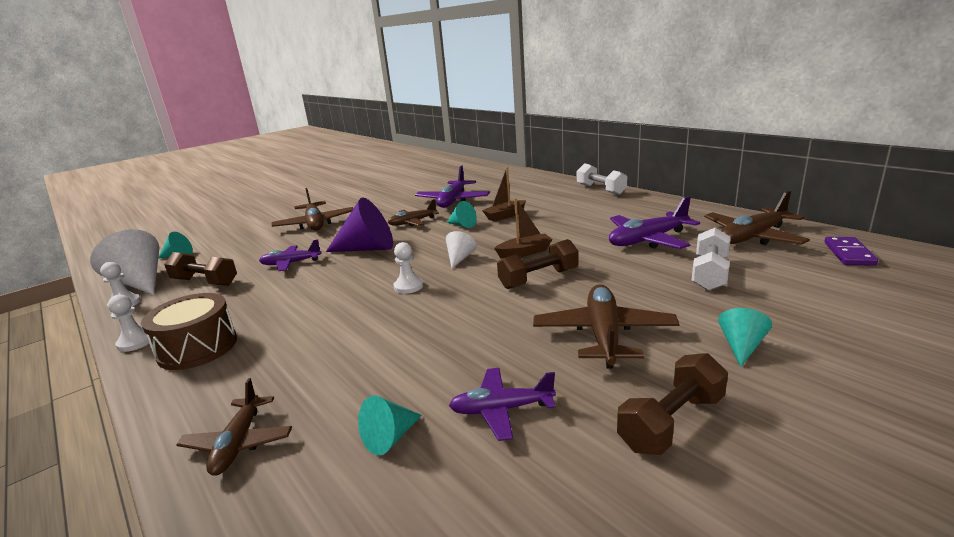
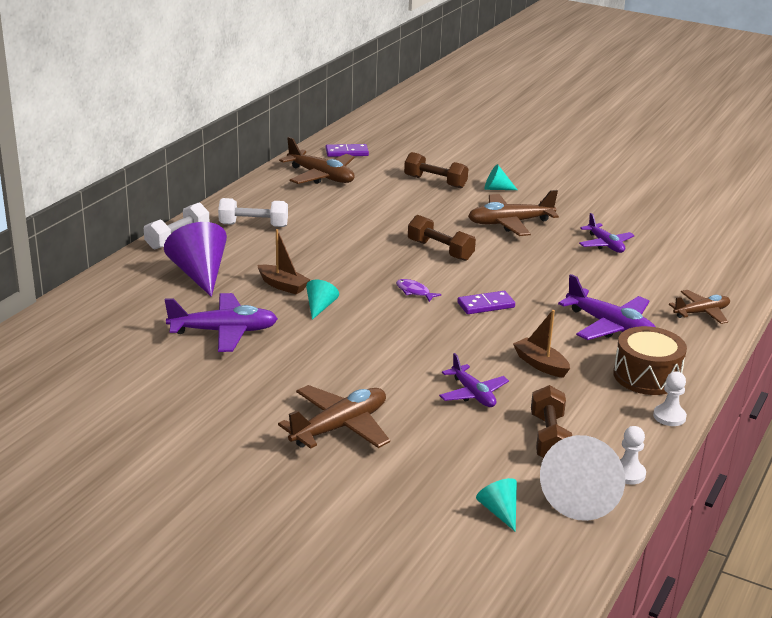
camera: 115 degrees left, 5 degrees up
purple cone [326,198,393,252] -> purple cone moved to [164,222,227,297]
turquoise cone [358,395,422,455] -> none
brown plane [388,199,439,226] -> none
white pawn [393,242,423,294] -> purple domino [457,291,515,314]
white cone [446,231,477,268] -> purple fish [396,279,442,302]
brown boat [494,198,553,259] -> brown boat moved to [513,310,570,378]
purple plane [609,196,700,249] -> purple plane moved to [558,274,656,340]
brown dumbbell [617,353,728,455] -> brown dumbbell moved to [404,152,468,189]
white dumbbell [692,228,730,291] -> white dumbbell moved to [218,198,288,227]

